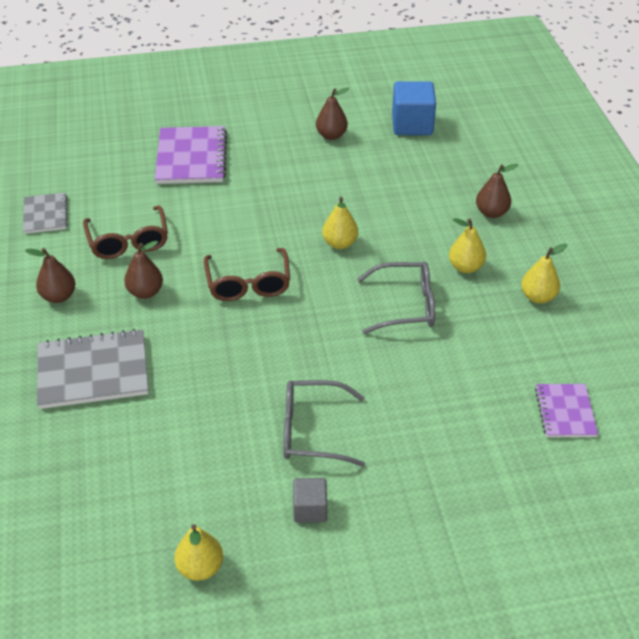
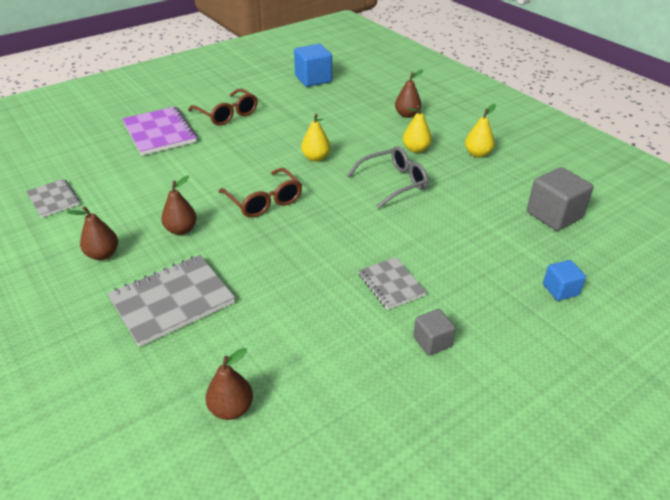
camera: 25 degrees left, 5 degrees down
brown glasses [83,206,168,259] -> brown glasses moved to [188,88,258,126]
yellow pear [174,524,223,581] -> none
grey glasses [283,380,365,467] -> grey notebook [358,257,427,310]
brown pear [316,87,350,140] -> brown pear moved to [206,348,253,420]
purple notebook [535,384,598,437] -> grey cube [527,167,593,231]
none -> blue cube [543,260,586,301]

